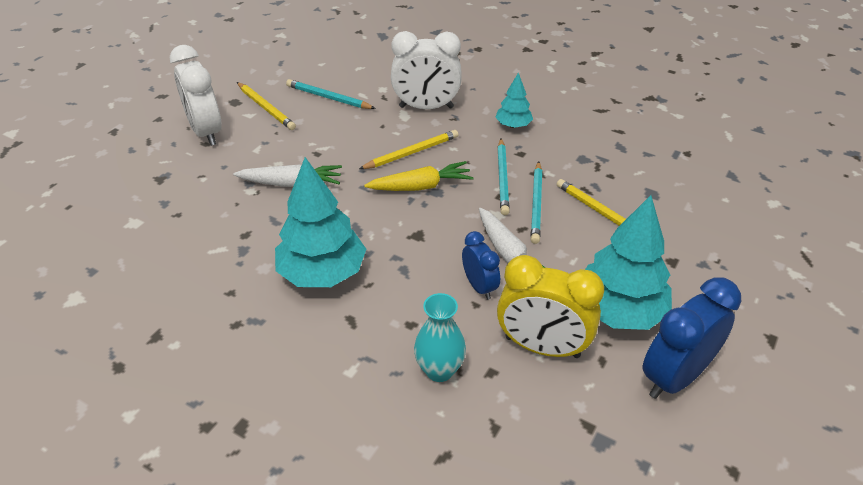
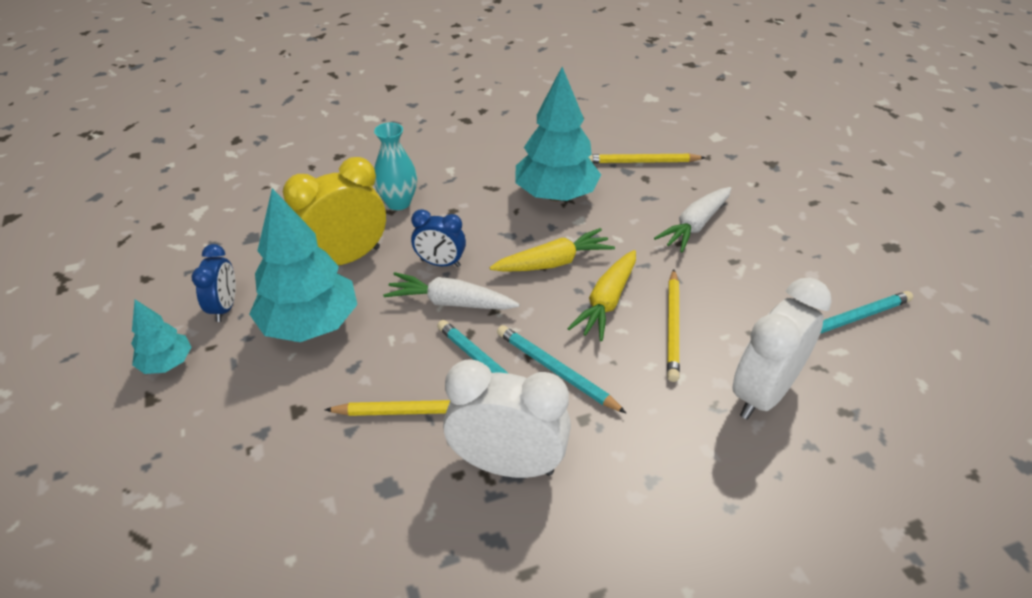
camera: 130 degrees right, 0 degrees up
white clock [170,45,222,146] -> white clock moved to [443,359,571,478]
yellow pencil [237,82,296,130] -> yellow pencil moved to [588,153,706,163]
turquoise tree [495,73,533,128] -> turquoise tree moved to [131,300,191,374]
blue clock [643,277,741,399] -> blue clock [191,244,236,322], size x0.57
none -> yellow carrot [490,228,615,272]

